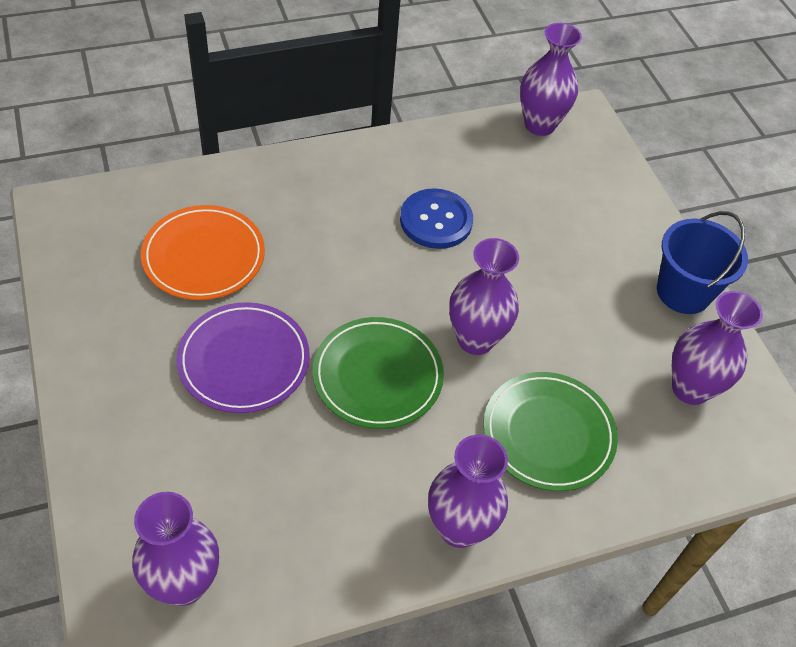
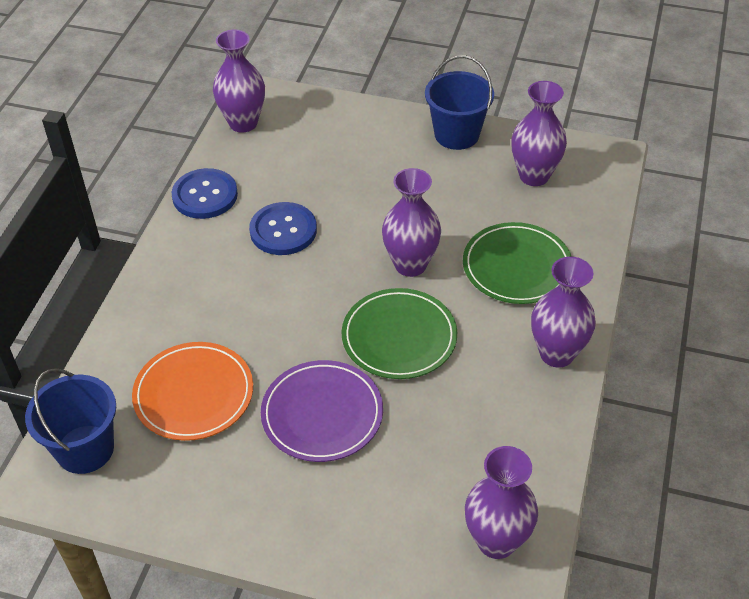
camera: 50 degrees left, 5 degrees down
none -> blue bucket [25,368,116,474]
none -> blue button [171,168,238,219]

